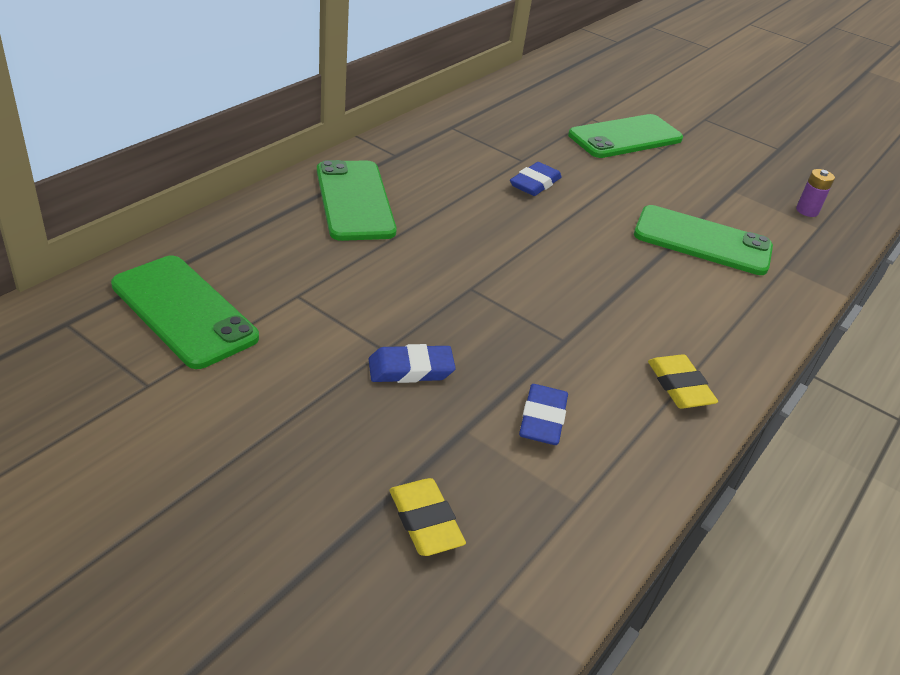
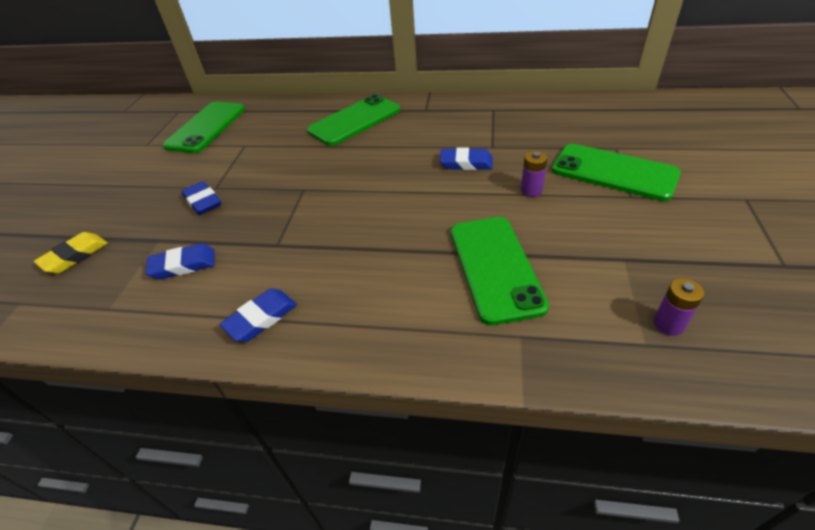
camera: 70 degrees right, 5 degrees up
yellow eraser [648,354,718,409] -> blue eraser [220,289,297,342]
none -> purple battery [521,151,548,197]

